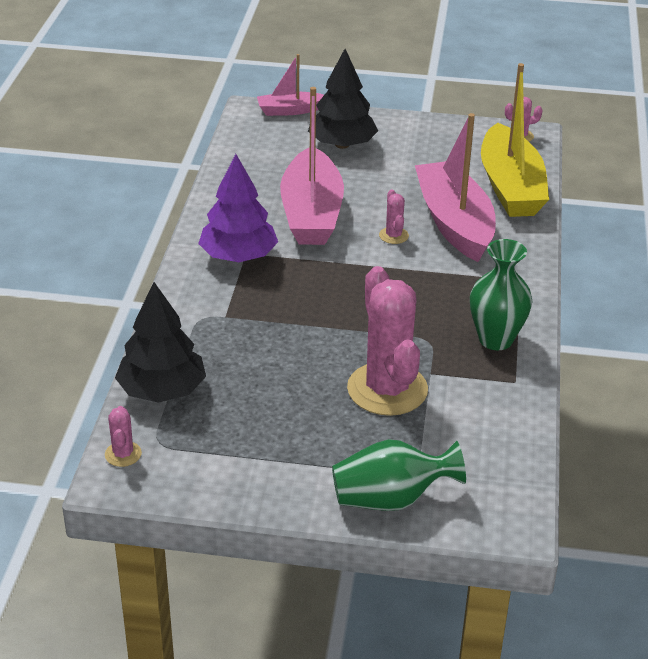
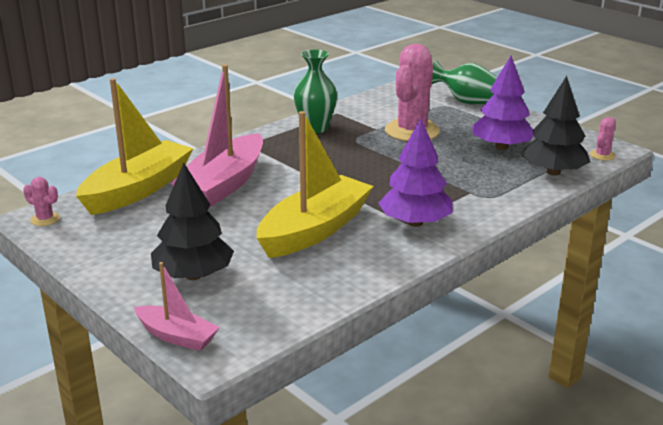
camera: 140 degrees left, 10 degrees down
pink boat [280,87,344,245] -> yellow boat [257,111,373,258]
pink cactus [379,190,409,244] -> none
none -> purple tree [472,56,534,150]

